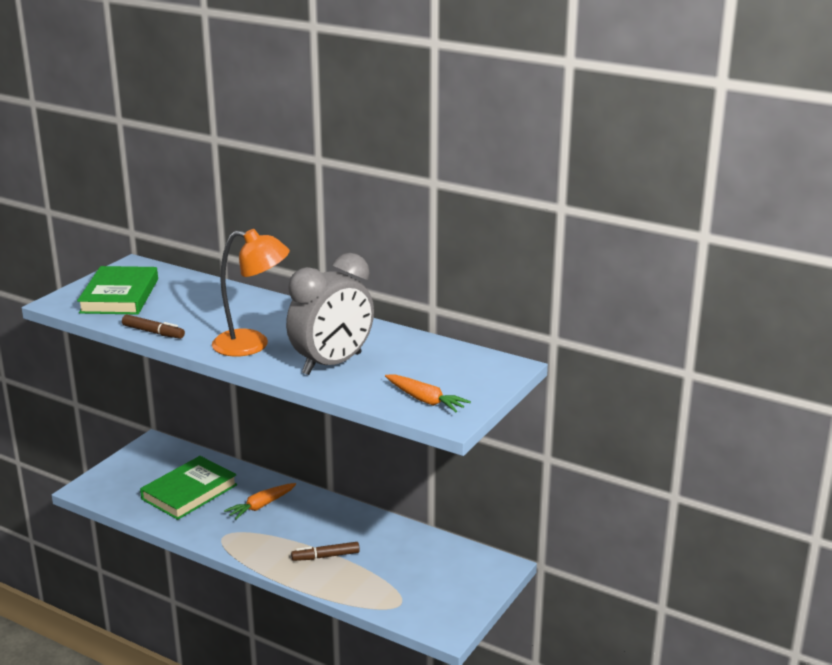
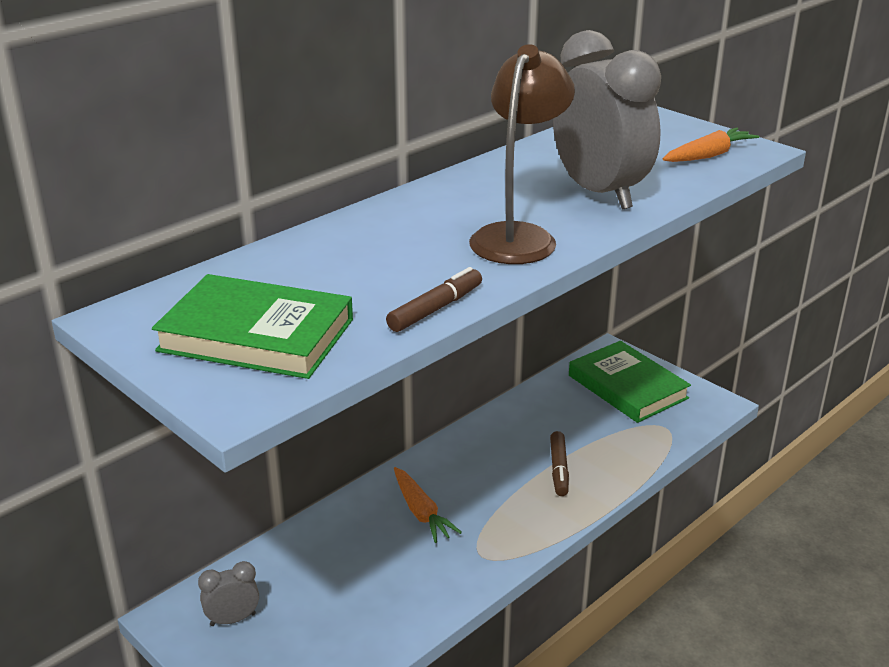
camera: 75 degrees left, 5 degrees up
green book [140,456,237,520] -> green book moved to [569,341,691,423]
orange lamp [212,229,290,357] -> brown lamp [469,44,575,264]
none -> grey clock [198,561,259,626]

